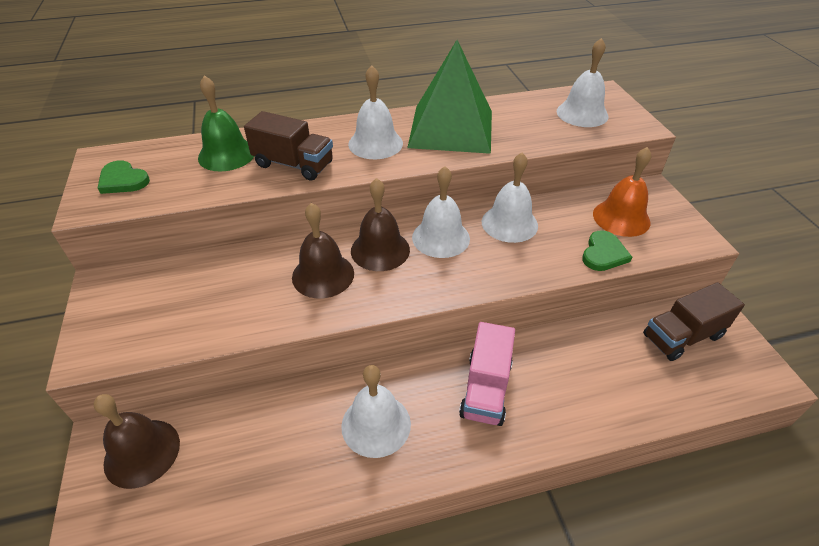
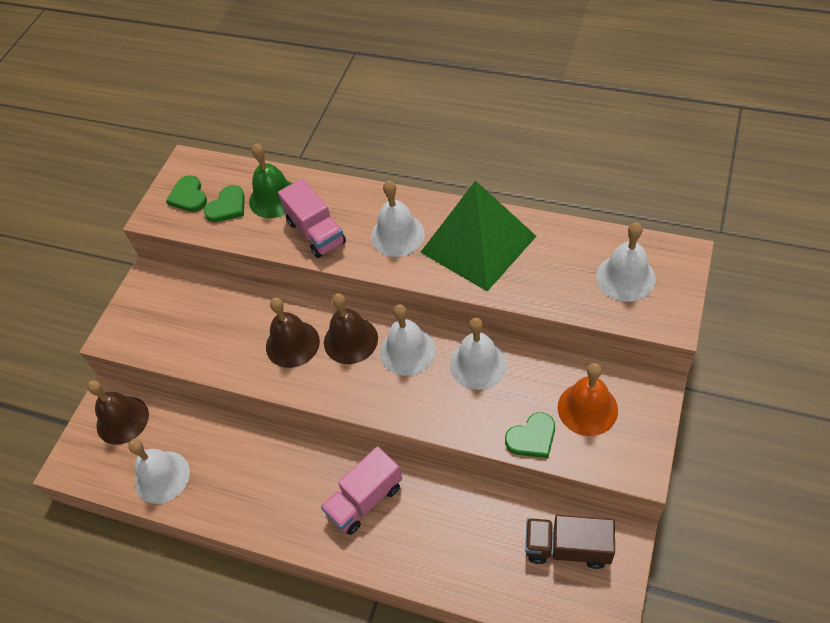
camera: 40 degrees right, 10 degrees up
brown truck [244,111,333,181] -> pink truck [278,178,346,258]
white bell [341,365,411,458] -> white bell moved to [128,440,190,504]
none -> green heart [204,185,245,222]

